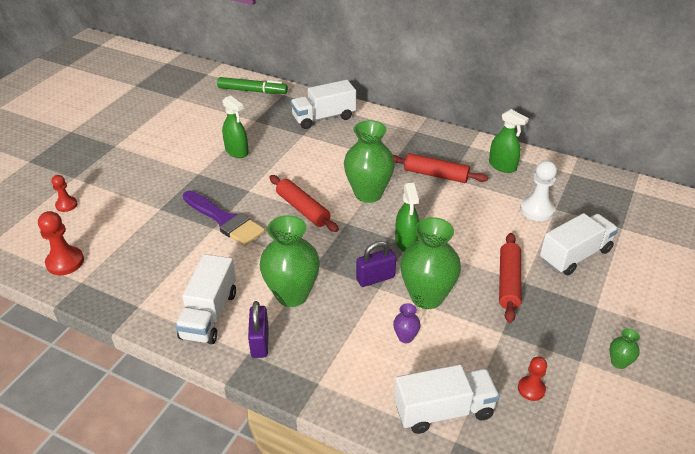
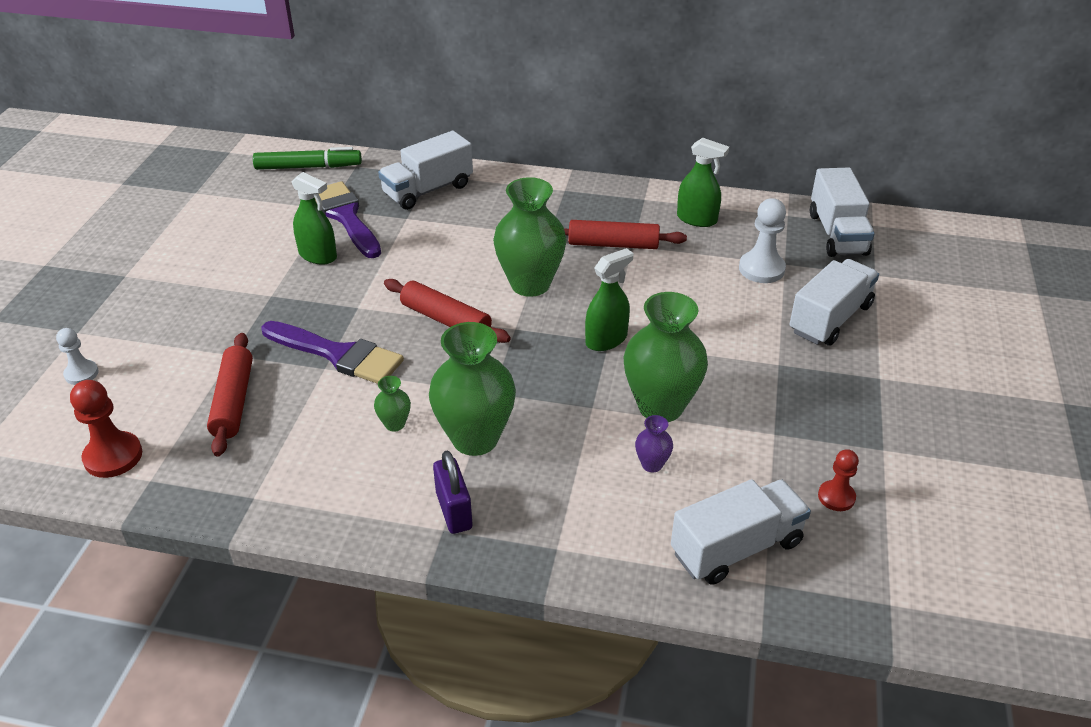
camera: 15 degrees left, 0 degrees up
red pawn [51,175,78,212] -> white pawn [56,328,99,385]
white truck [175,254,236,344] -> white truck moved to [810,167,875,257]
purple padlock [356,241,396,287] -> none
green spray bottle [395,183,419,251] -> green spray bottle turned 105 degrees counterclockwise [585,248,634,351]
red rolling pin [499,233,521,323] -> red rolling pin moved to [207,333,253,456]
green vase [610,328,640,369] -> green vase moved to [374,376,411,432]
none -> purple brush [314,181,381,258]

